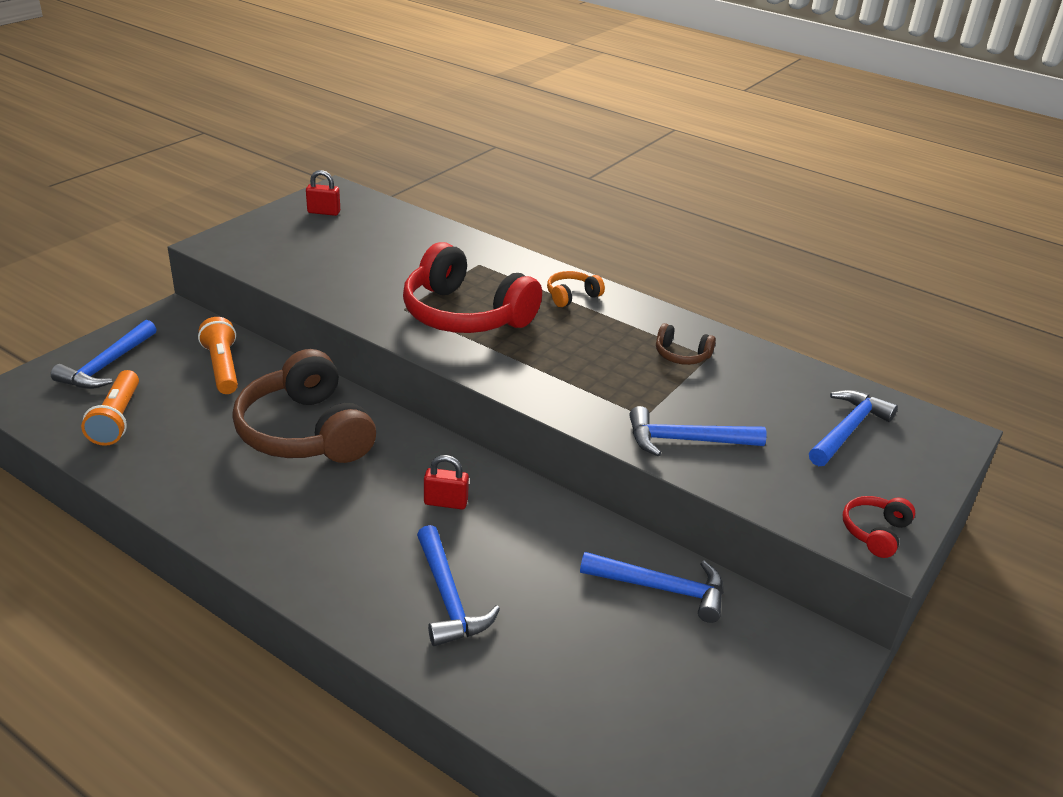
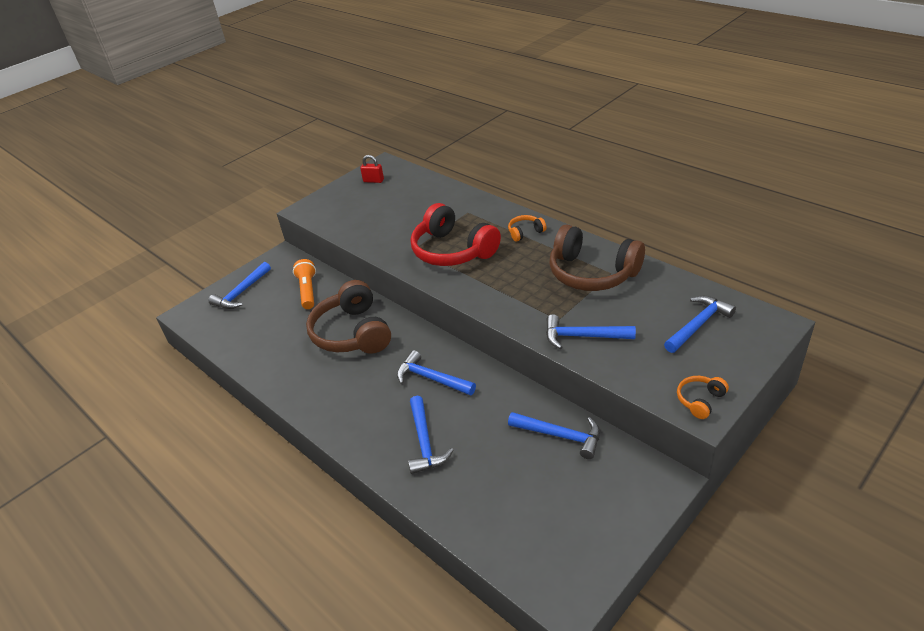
camera: 15 degrees right, 5 degrees up
orange flashlight [81,370,139,446] -> none
red padlock [424,455,469,510] -> blue hammer [397,350,476,396]
brown headphones [656,323,716,365] -> brown headphones [549,224,645,291], size x2.28
red headphones [843,496,915,558] -> orange headphones [677,376,729,419]

